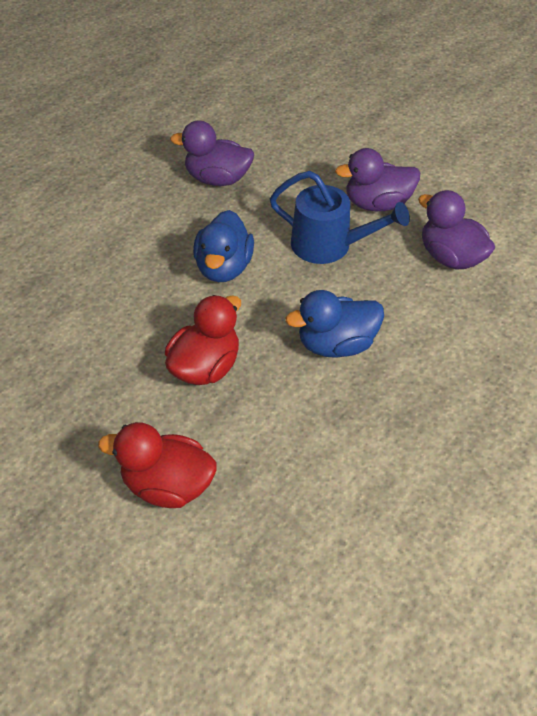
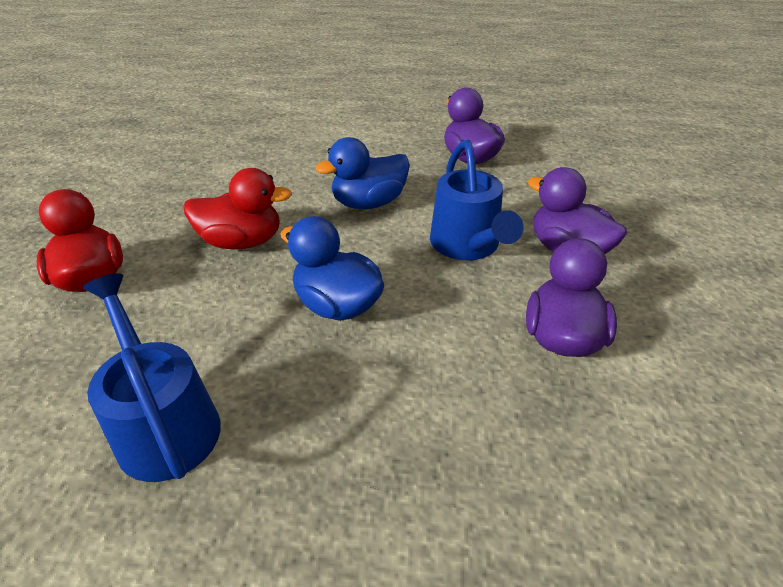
camera: 55 degrees right, 10 degrees down
none -> blue watering can [83,274,221,482]

